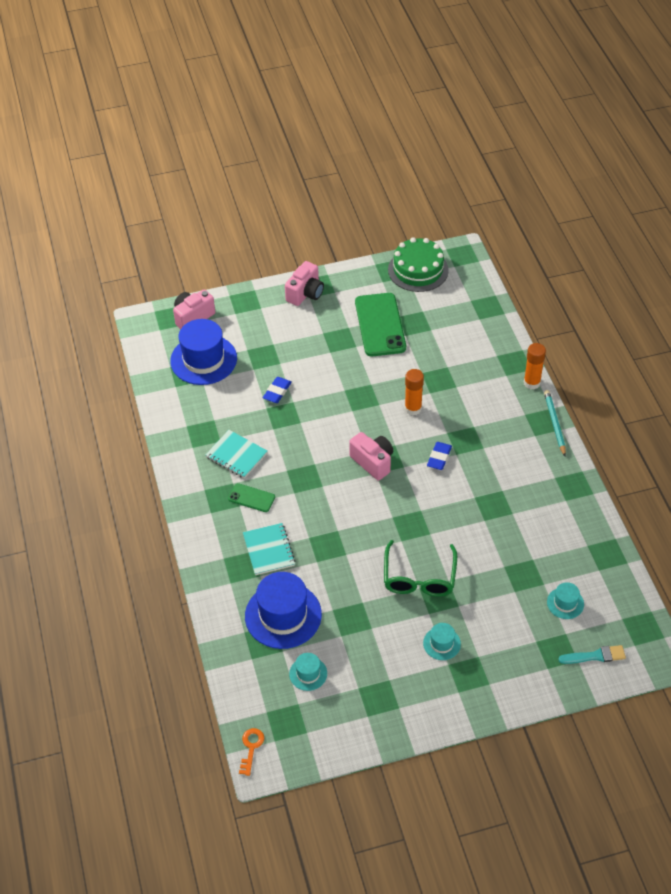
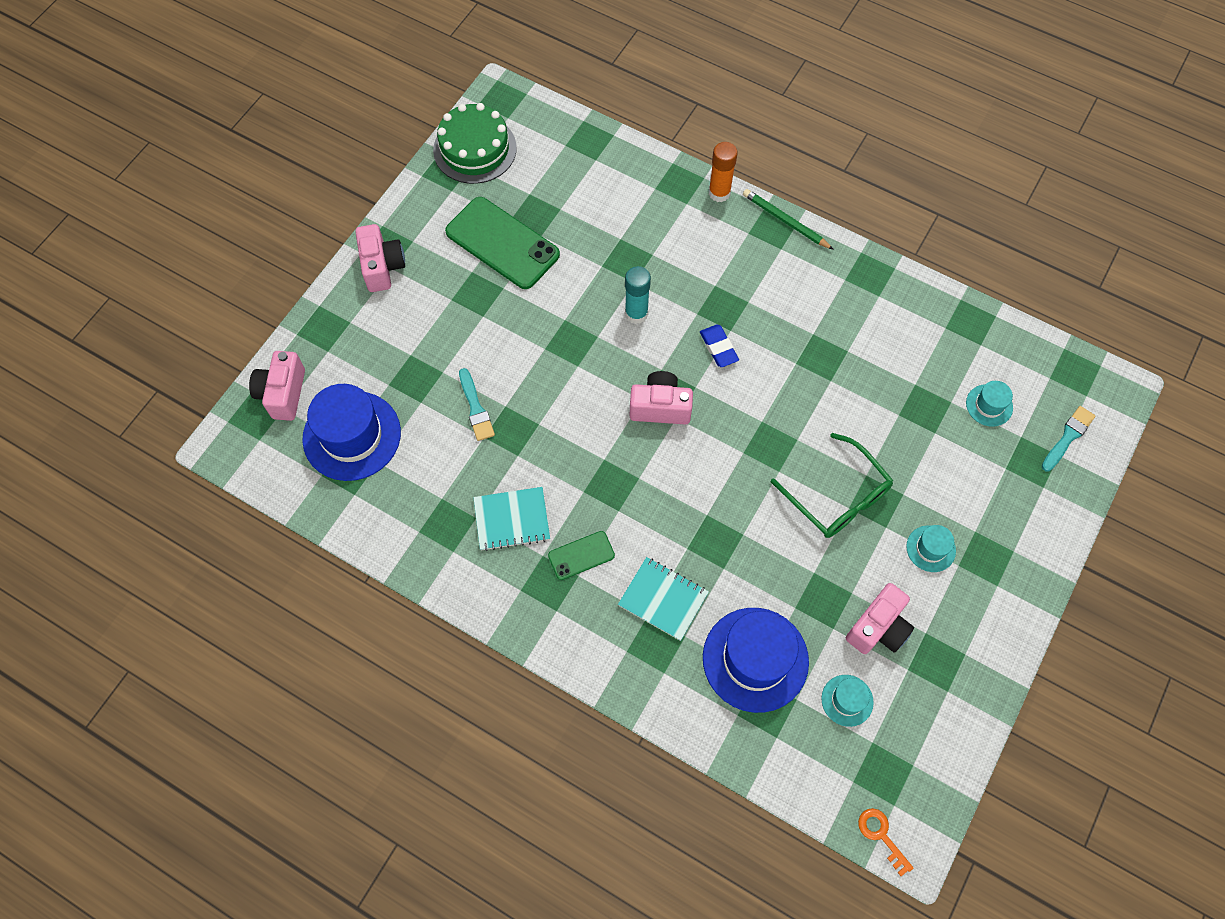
camera: 45 degrees left, 15 degrees up
blue eraser [263,377,292,403] -> turquoise brush [459,368,495,441]
orange glue stick [405,369,424,415] -> turquoise glue stick [625,266,651,324]
turquoise pencil [544,390,566,456] -> green pencil [743,189,834,250]
none -> pink camera [846,583,914,654]

